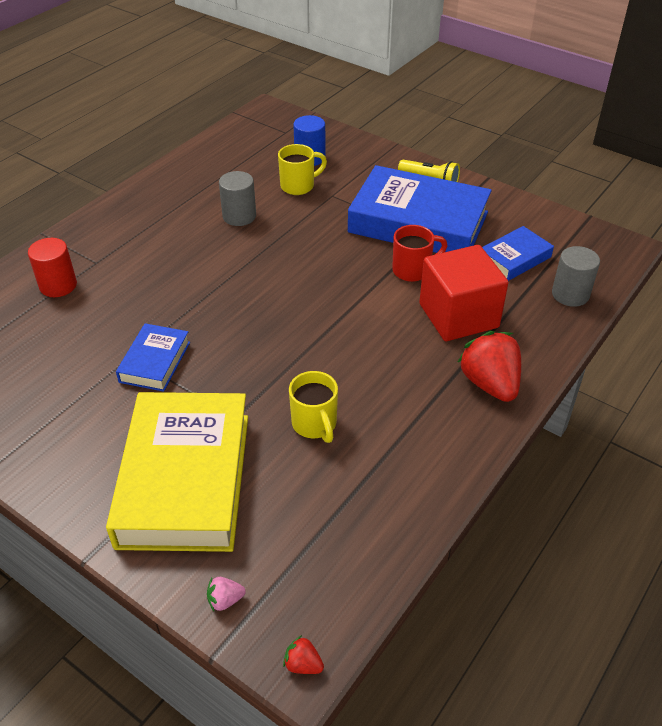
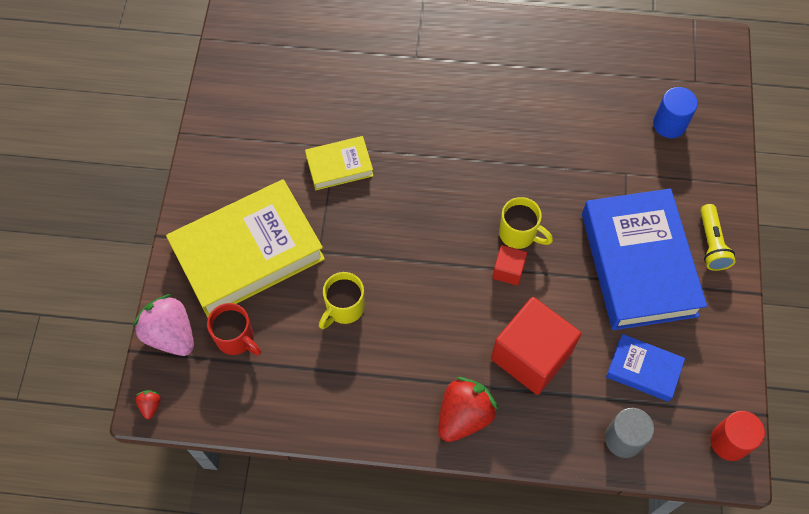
camera: 60 degrees right, 20 degrees up
red cylinder [28,238,77,297] -> red cylinder moved to [710,411,765,461]
blue book [116,323,190,392] -> yellow book [305,136,373,190]
pink strawberry [207,577,246,611] -> pink strawberry [133,294,194,356], size x2.30
grey cylinder [219,171,256,226] -> none
yellow mug [278,144,327,195] -> yellow mug moved to [499,197,553,249]
red mug [392,225,447,282] -> red mug moved to [207,303,261,356]
none -> red cube [492,245,527,286]

